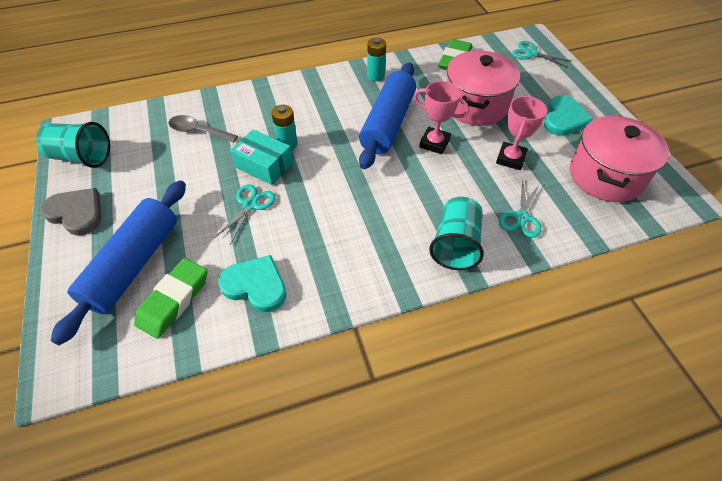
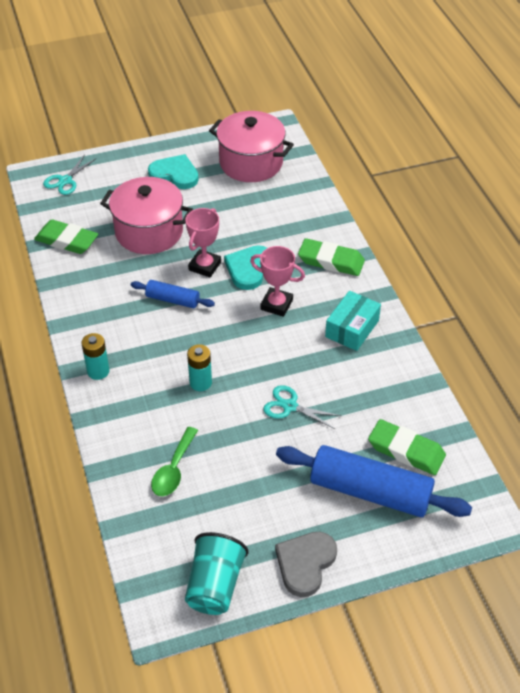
camera: 90 degrees left, 5 degrees down
grey spoon [168,115,238,143] -> green spoon [151,427,198,496]
turquoise heart [218,255,287,312] -> turquoise heart moved to [224,245,267,290]
turquoise box [230,129,293,185] -> turquoise box moved to [325,291,381,351]
blue rolling pin [359,63,416,169] -> blue rolling pin [131,280,215,309], size x0.52
turquoise battery [367,38,386,81] -> turquoise battery moved to [81,333,109,380]
turquoise cup [429,197,484,270] -> green eraser [298,238,365,276]
pink trophy [496,96,547,170] -> pink trophy moved to [250,246,305,317]
turquoise scissors [499,180,541,238] -> none

